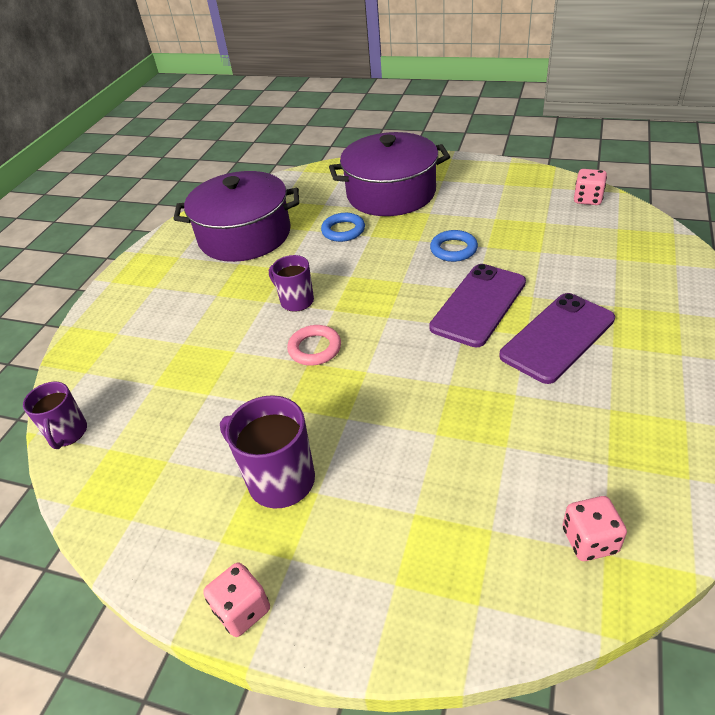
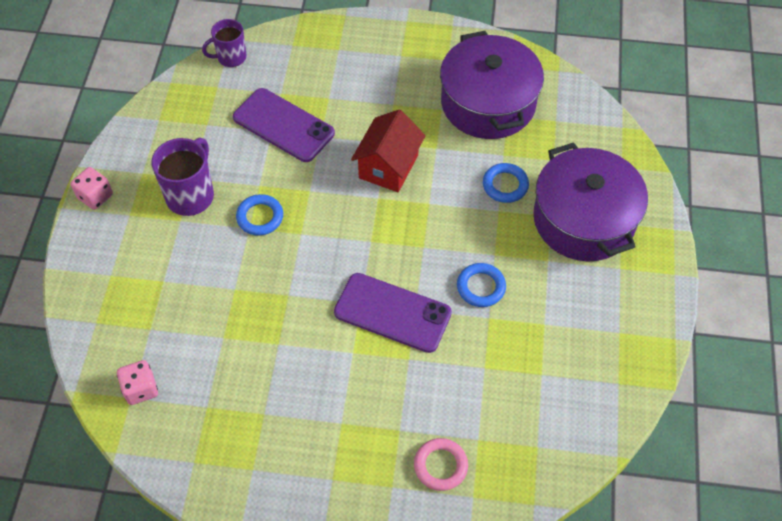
camera: 75 degrees right, 15 degrees up
purple mug [269,255,314,312] -> red house [351,110,426,192]
pink ring [287,325,341,365] -> pink ring moved to [414,438,468,491]
purple phone [499,293,615,384] -> purple phone moved to [233,88,335,162]
pink dice [574,169,607,205] -> none
none -> blue ring [236,194,283,235]

